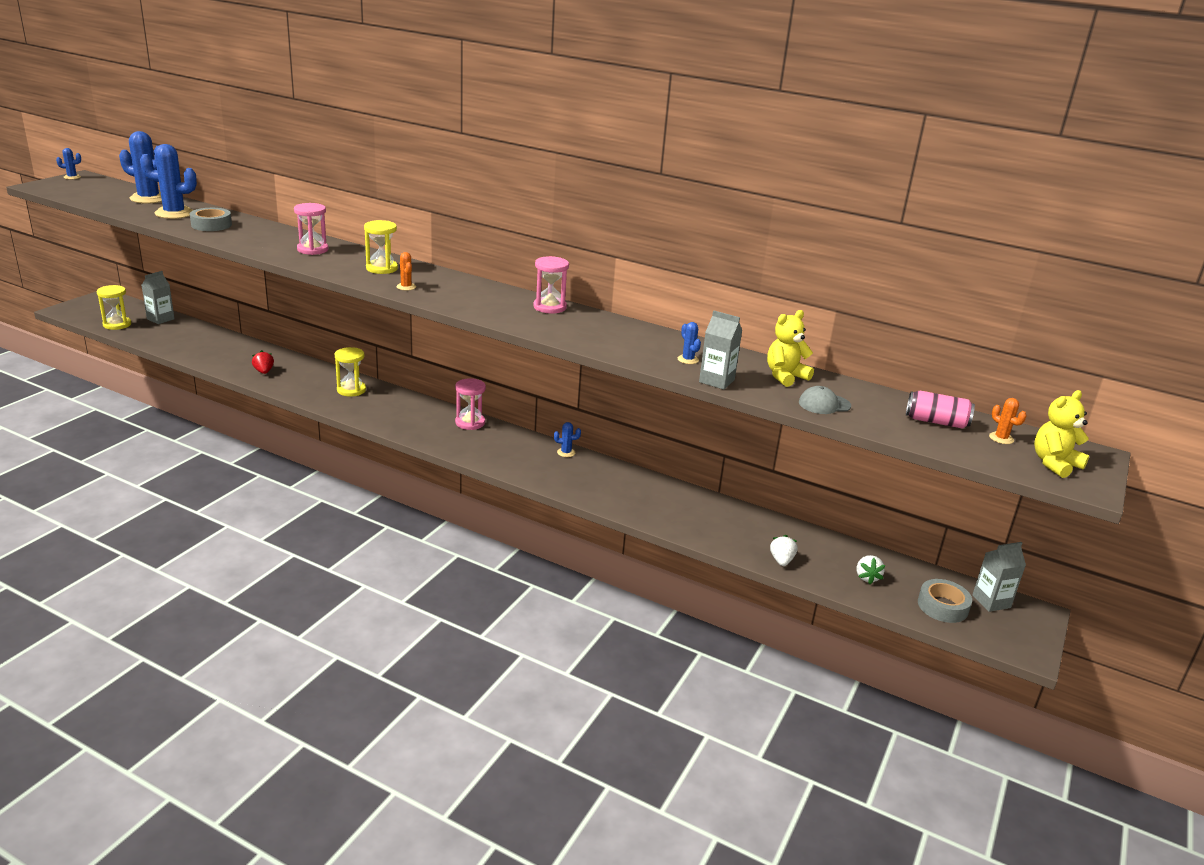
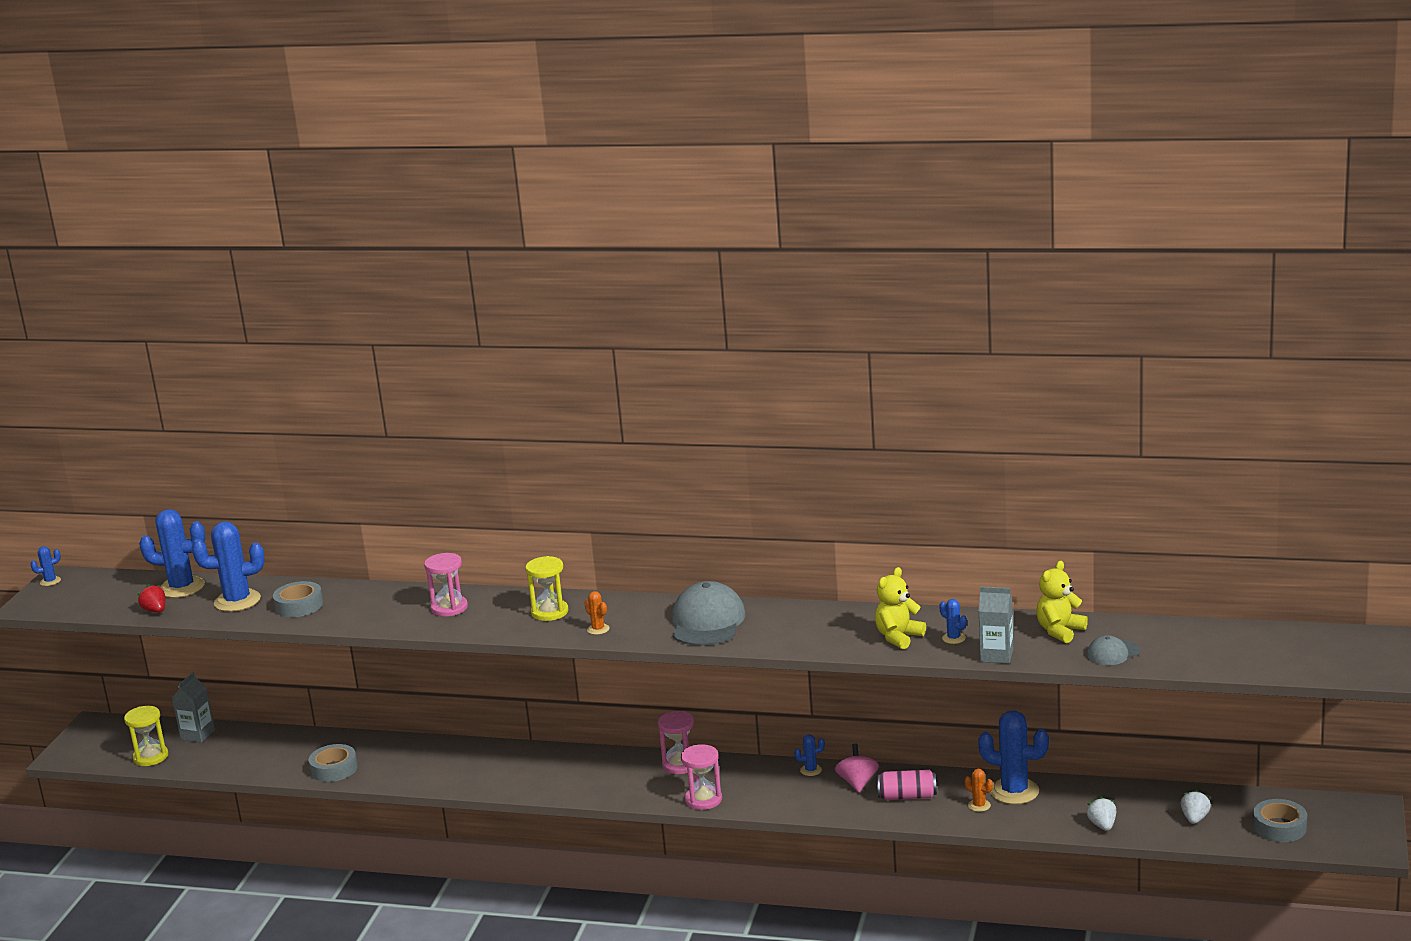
camera: 10 degrees left, 5 degrees down
red strawberry [252,350,274,374] -> red strawberry moved to [137,584,166,613]
yellow hourglass [335,347,366,396] -> none
pink hourglass [533,256,569,314] -> pink hourglass moved to [681,744,722,810]
white strawberry [857,555,886,584] -> white strawberry turned 150 degrees counterclockwise [1180,790,1211,824]
pink can [906,391,975,429] -> pink can moved to [877,770,937,800]
grey carton [972,542,1026,612] -> none
orange cactus [989,398,1026,444] -> orange cactus moved to [964,769,993,812]
yellow teddy bear [1034,390,1089,478] -> yellow teddy bear moved to [875,567,926,649]
none -> grey tape [309,744,358,782]
none -> grey cap [672,581,746,646]
none -> pink spinning top [835,744,879,792]
none -> blue cactus [978,711,1049,804]

